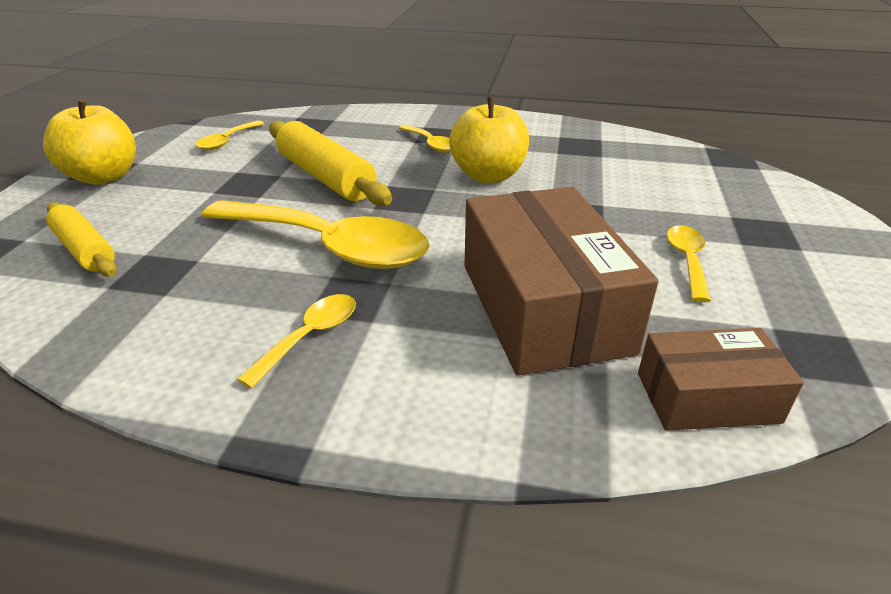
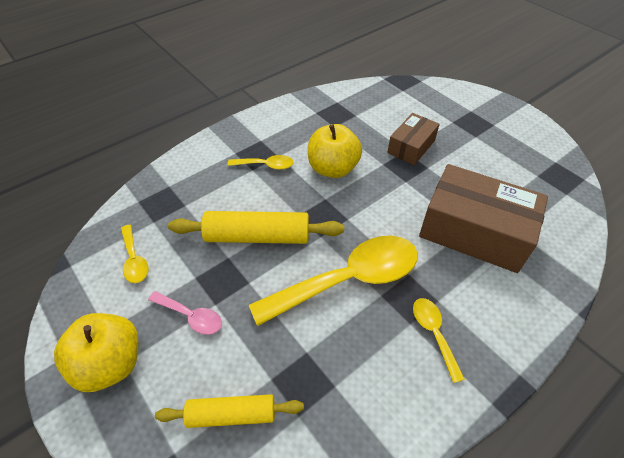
camera: 50 degrees left, 15 degrees up
brown box [638,328,804,431] -> brown box moved to [387,113,440,165]
yellow spoon [667,225,711,302] -> none
none -> pink spoon [148,291,222,335]

